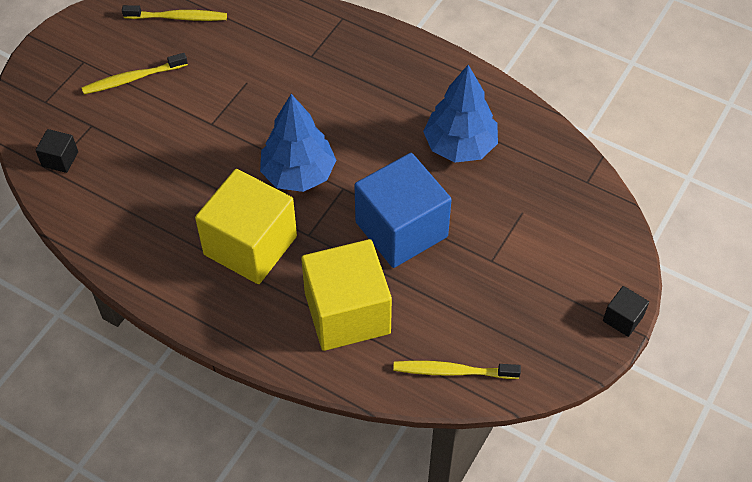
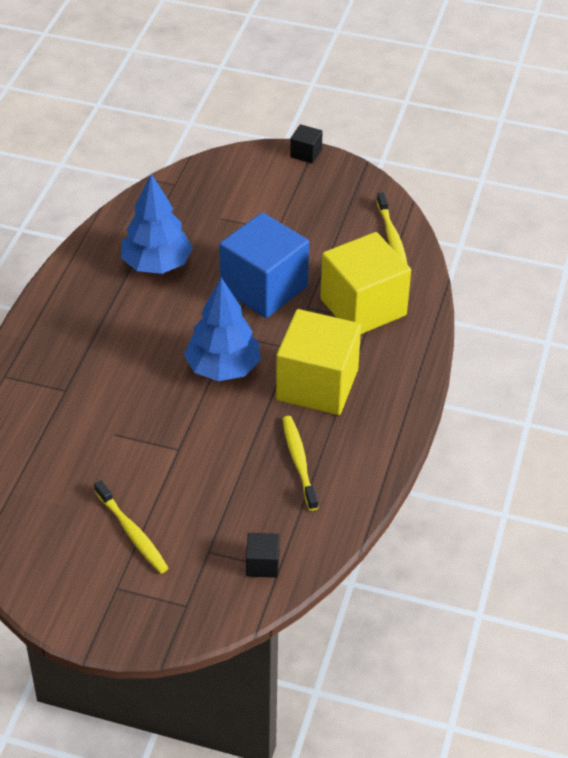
camera: 105 degrees left, 10 degrees down
yellow toothbrush [122,5,227,21] -> yellow toothbrush moved to [282,416,318,511]

